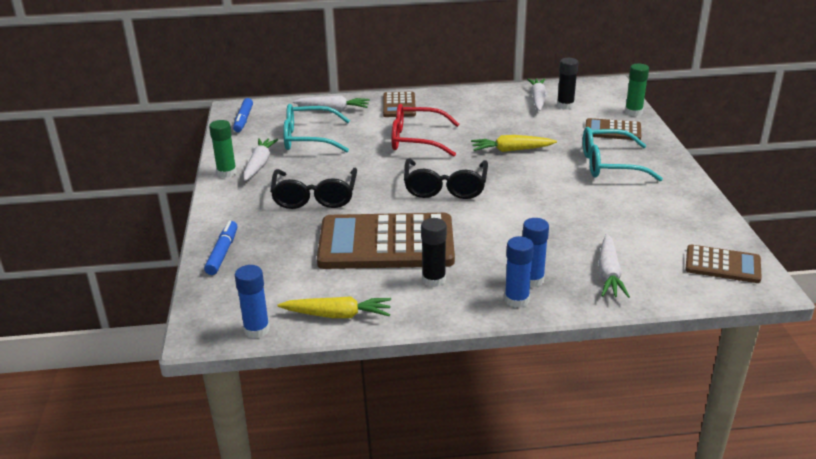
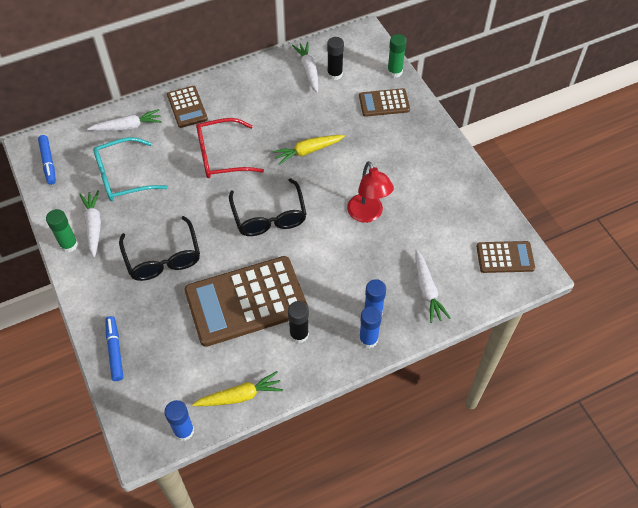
camera: 20 degrees left, 25 degrees up
turquoise glasses [583,127,663,181] -> none
none -> red lamp [347,161,394,223]

